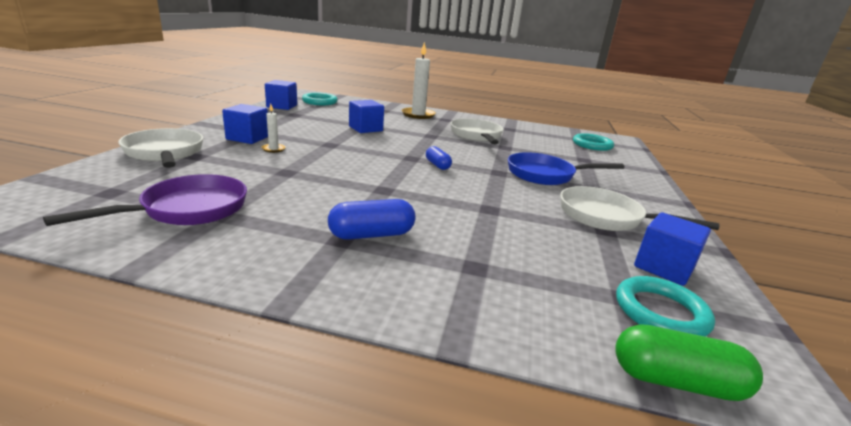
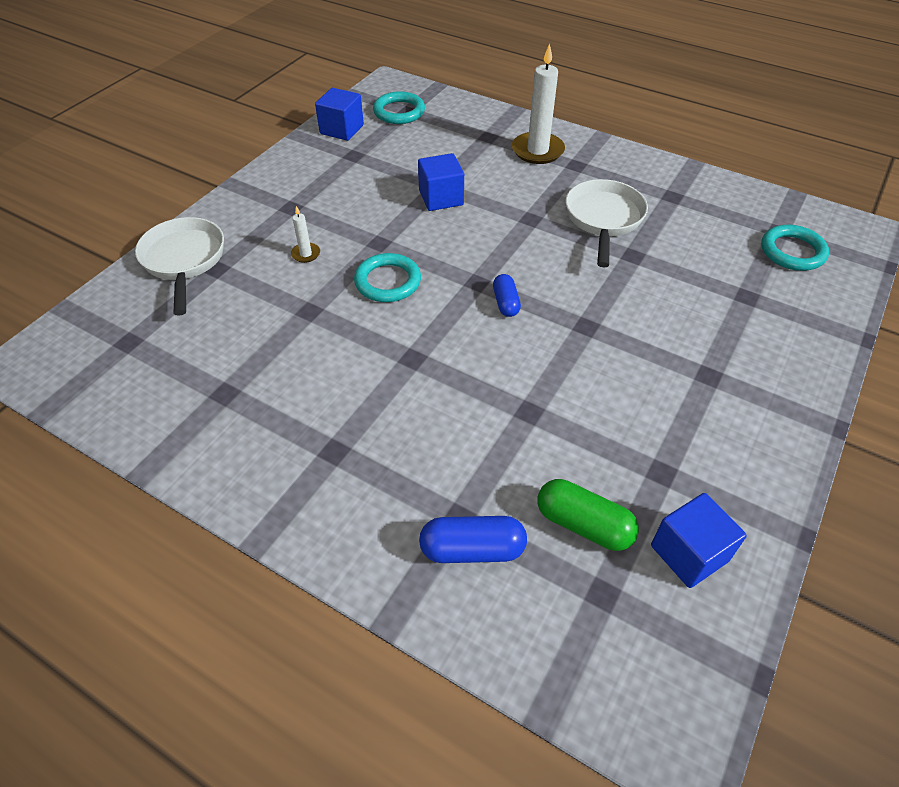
camera: 20 degrees right, 25 degrees up
purple pan [43,174,247,226] -> none
blue cube [222,104,268,144] -> none
blue capsule [328,199,416,240] -> blue capsule moved to [419,516,527,563]
blue pan [508,152,624,185] -> none
white pan [560,186,719,231] -> none
green capsule [615,324,763,401] -> green capsule moved to [537,479,639,551]
turquoise ring [616,276,715,337] -> turquoise ring moved to [354,253,421,302]

